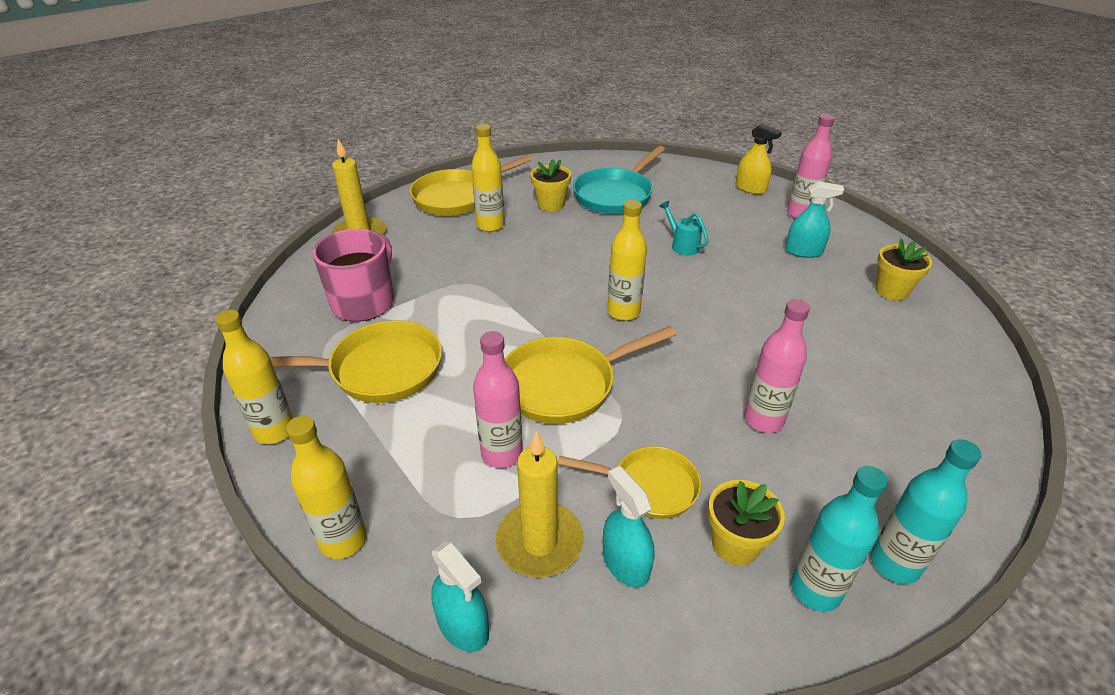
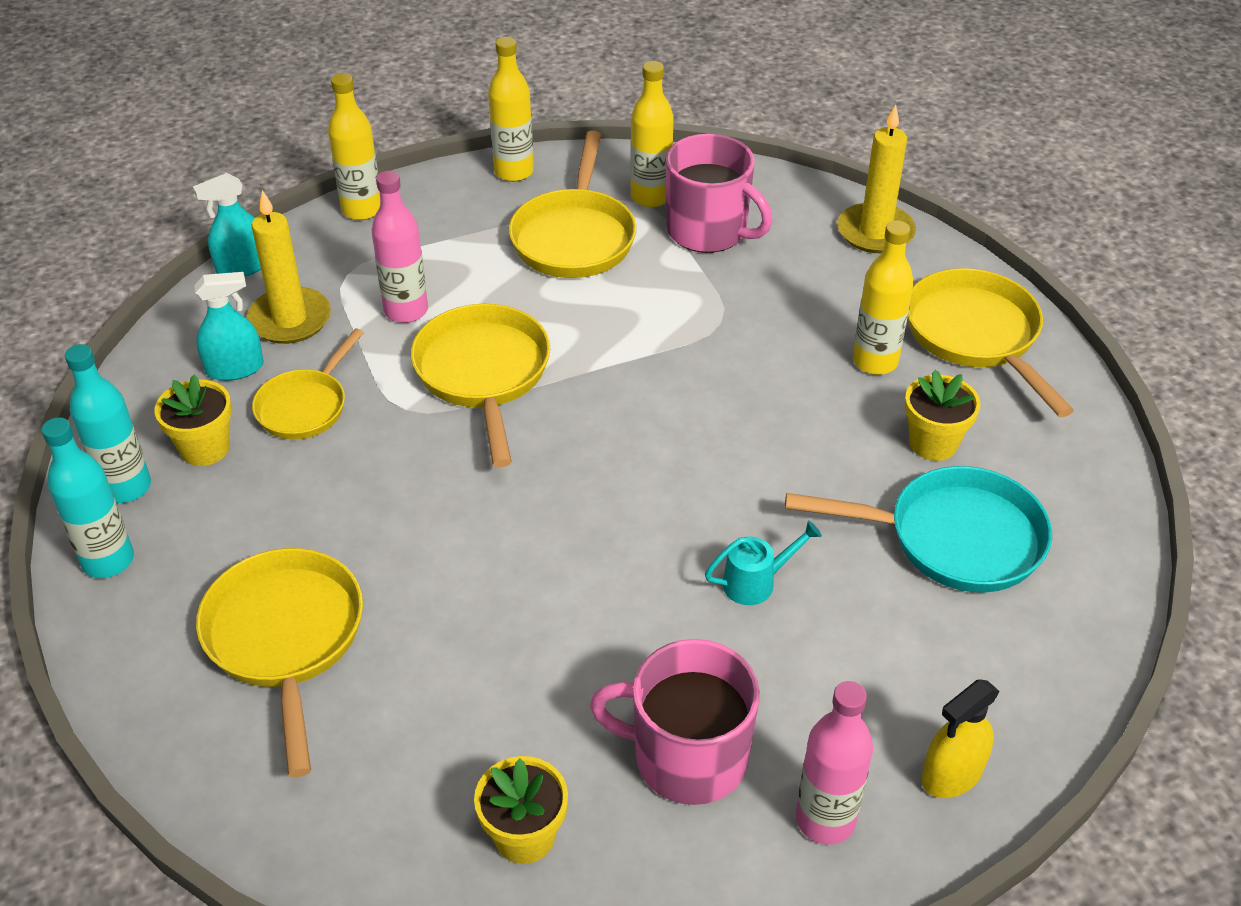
camera: 105 degrees right, 5 degrees up
turquoise pan [573,146,665,214] -> turquoise pan turned 135 degrees clockwise [785,466,1052,593]
yellow bottle [607,200,647,321] -> yellow bottle moved to [630,61,674,207]
pink bottle [744,299,810,433] -> none
turquoise spray bottle [785,181,844,258] -> pink mug [590,639,760,805]
none -> yellow pan [196,548,363,777]

